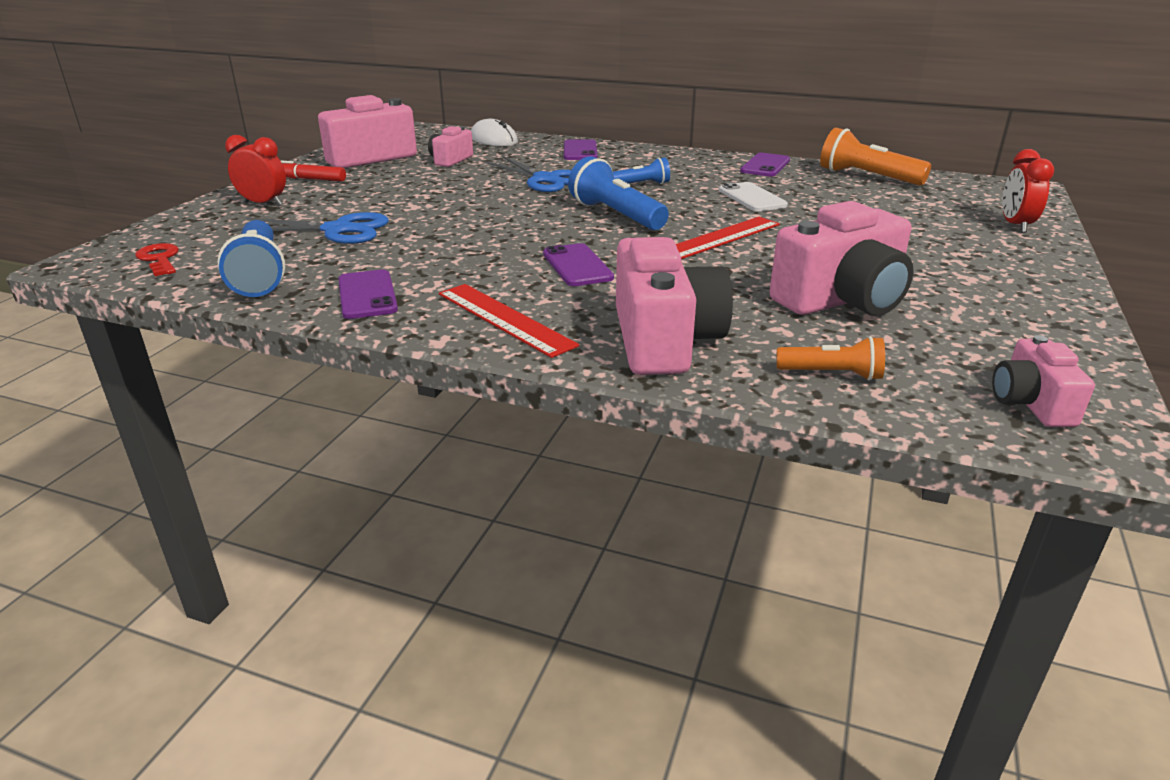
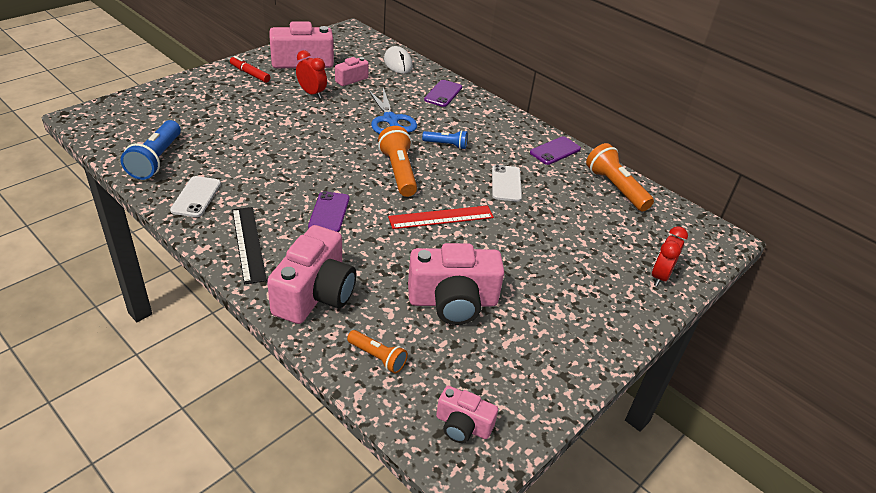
camera: 20 degrees right, 10 degrees up
red key [135,243,179,276] -> none
red clock [225,135,286,206] -> red clock moved to [296,50,327,99]
blue scissors [234,212,389,244] -> none
purple phone [338,269,398,319] -> white phone [170,176,221,217]
red ruler [439,284,579,358] -> black ruler [232,207,267,284]
blue flashlight [568,156,669,230] -> orange flashlight [378,126,417,197]
pink camera [992,335,1095,427] -> pink camera turned 90 degrees counterclockwise [436,386,498,443]

